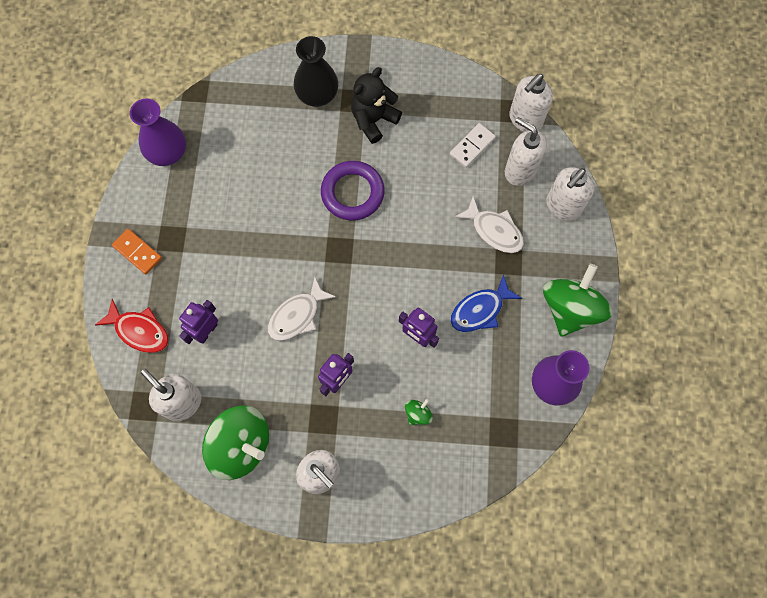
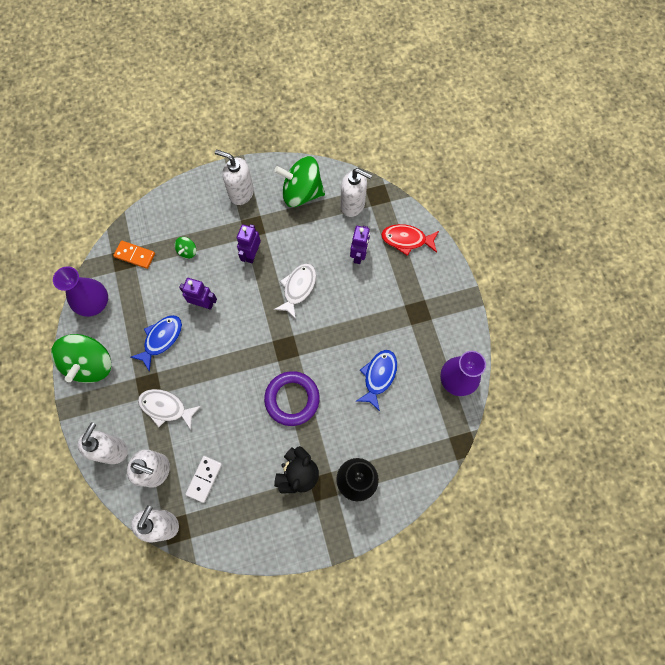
camera: 160 degrees right, 0 degrees up
orange domino [112,229,162,275] -> orange domino moved to [113,240,155,269]
none -> blue fish [357,350,397,411]

